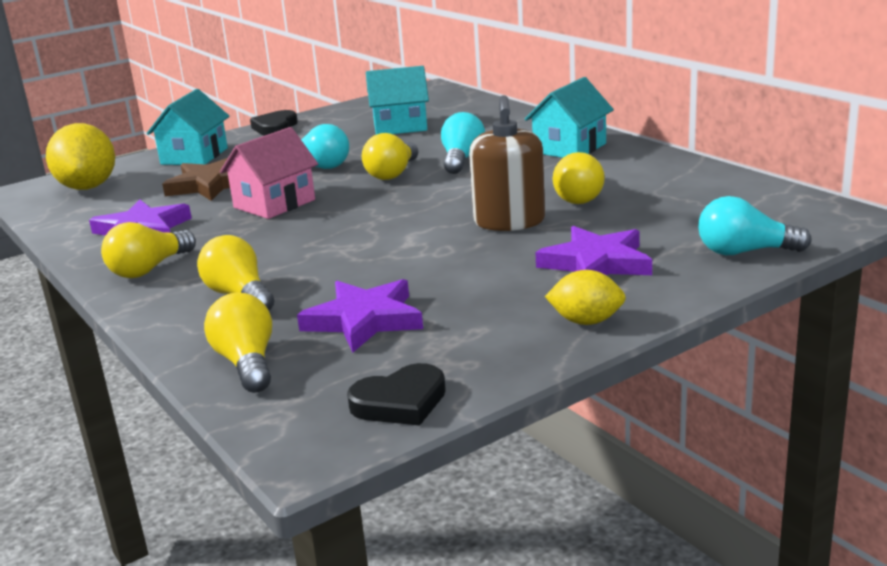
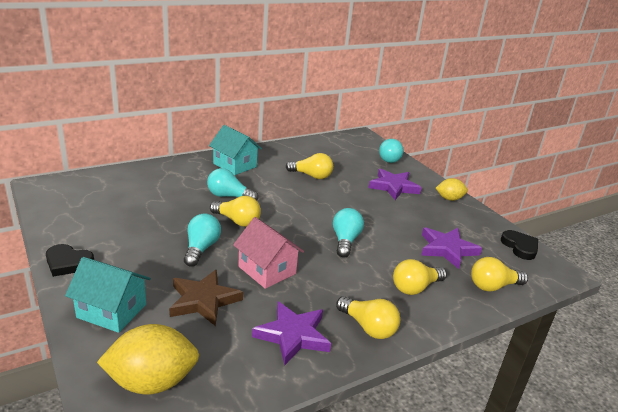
camera: 90 degrees left, 5 degrees up
turquoise house [366,66,429,135] -> none
brown soap dispenser [469,95,545,231] -> none
yellow lemon [545,270,626,325] -> yellow lemon turned 75 degrees clockwise [436,178,468,201]
none -> turquoise light bulb [333,208,364,258]

